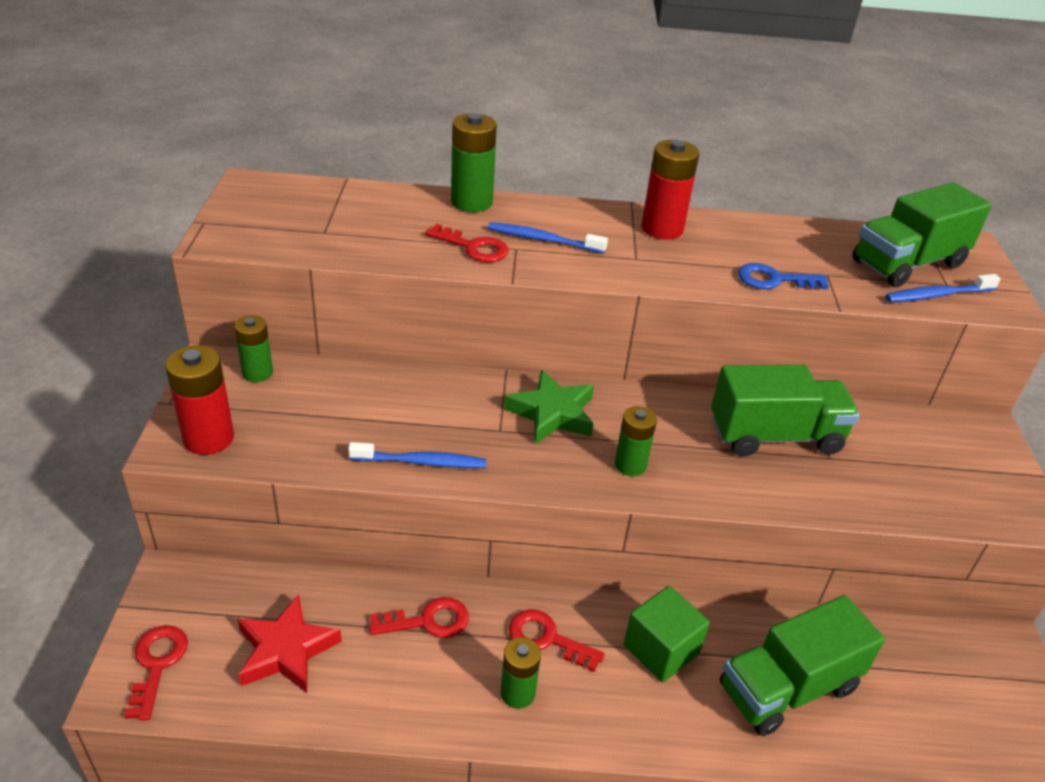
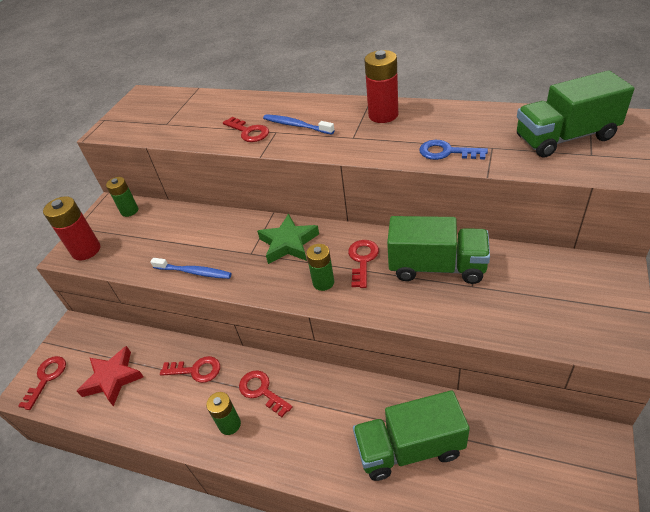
camera: 25 degrees right, 5 degrees up
green battery [451,113,497,212] -> none
green cube [624,586,710,682] -> none
blue toothbrush [885,274,1001,302] -> none
none -> red key [348,240,379,288]

